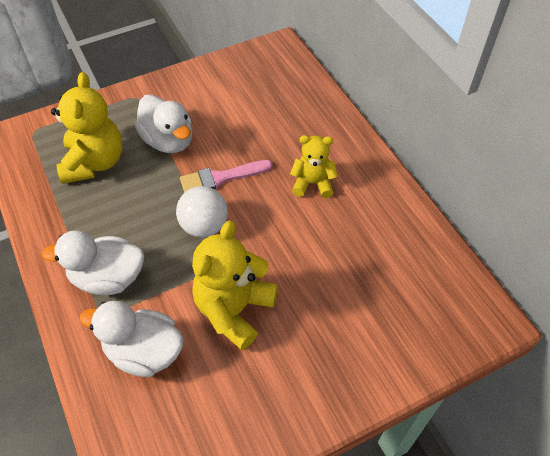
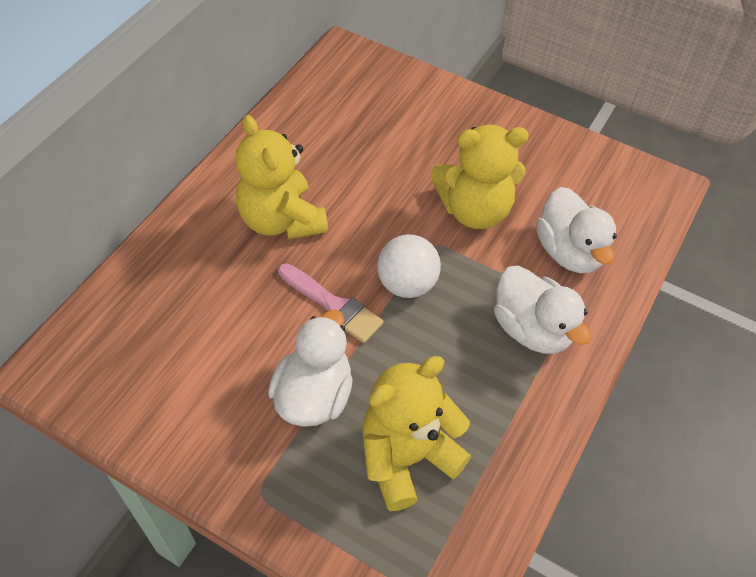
camera: 125 degrees left, 0 degrees up
yellow teddy bear [290,135,338,198] -> yellow teddy bear [235,115,328,239], size x1.64

